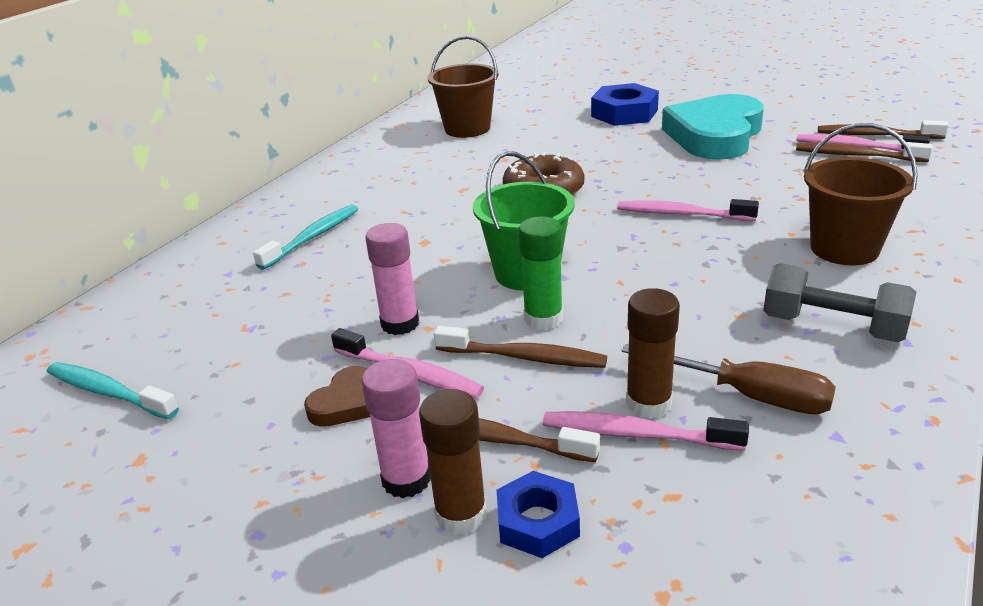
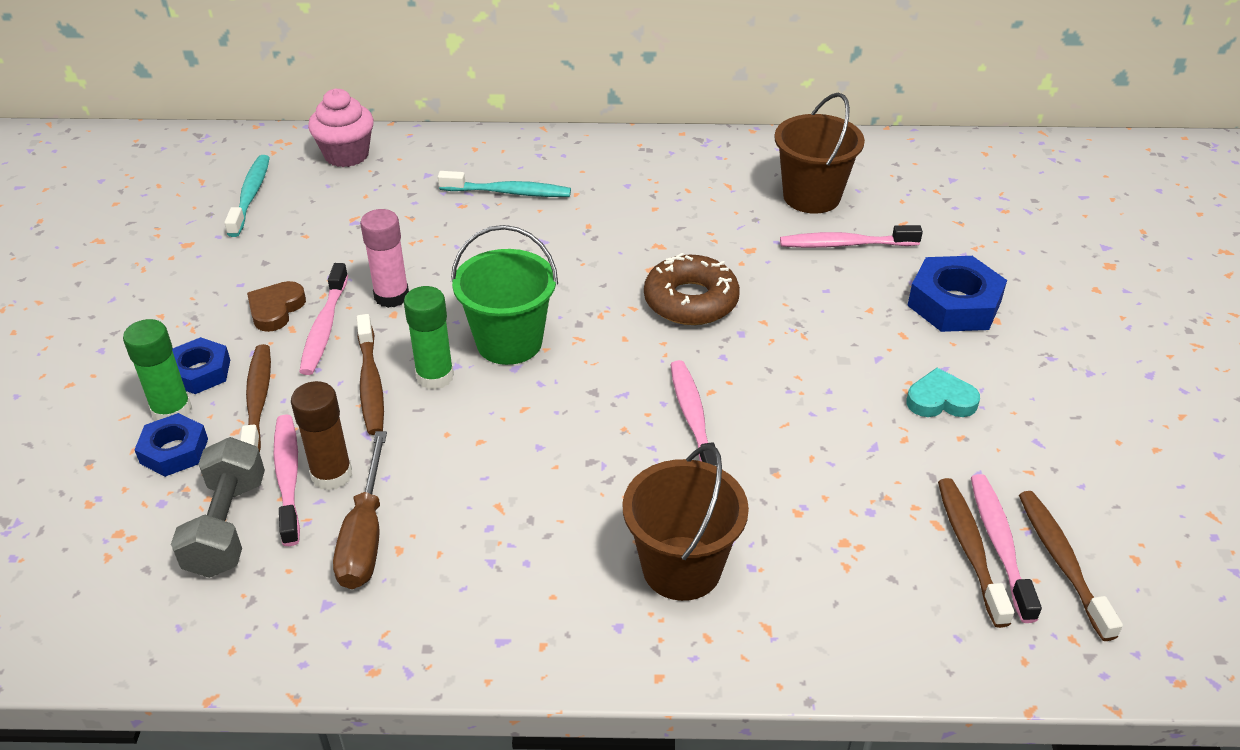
camera: 60 degrees right, 10 degrees up
brown heart [304,366,370,427] -> brown heart turned 105 degrees clockwise [247,281,306,332]
pink glue stick [362,359,431,498] -> blue nut [172,337,230,394]
brown glue stick [419,389,487,535] -> green glue stick [123,319,192,421]
turquoise heart [662,94,764,160] -> turquoise heart [906,368,980,417], size x0.43
grey dumbbell [763,263,916,342] -> grey dumbbell moved to [171,437,265,578]
none -> pink cupcake [308,88,374,167]
none -> pink toothbrush [780,225,923,248]

